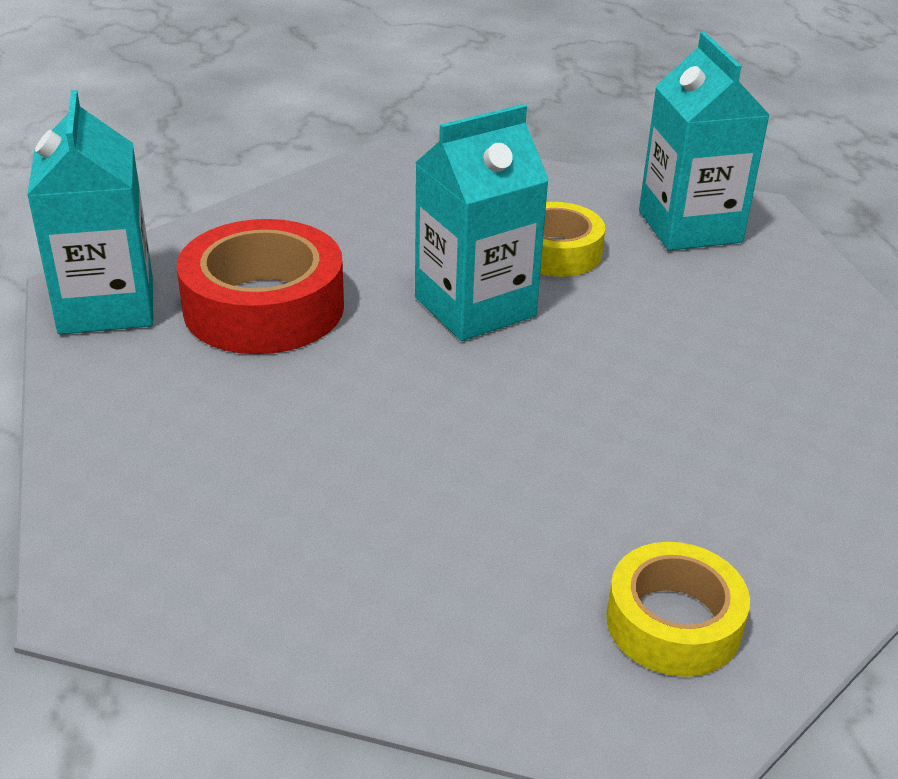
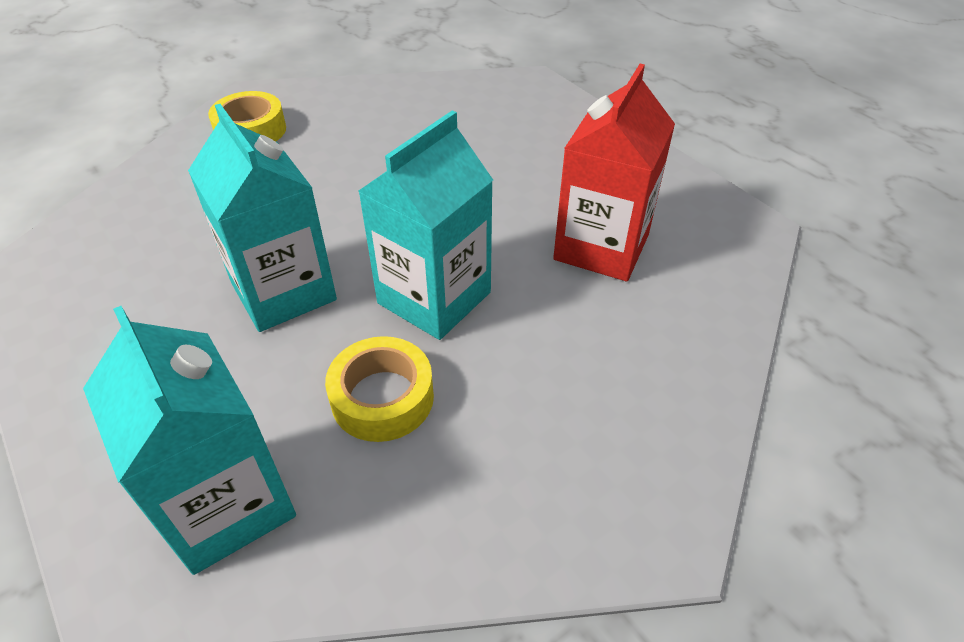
camera: 160 degrees right, 10 degrees up
turquoise carton [27,90,153,335] -> turquoise carton moved to [188,104,337,332]
red tape [177,219,344,354] -> red carton [553,64,675,281]

